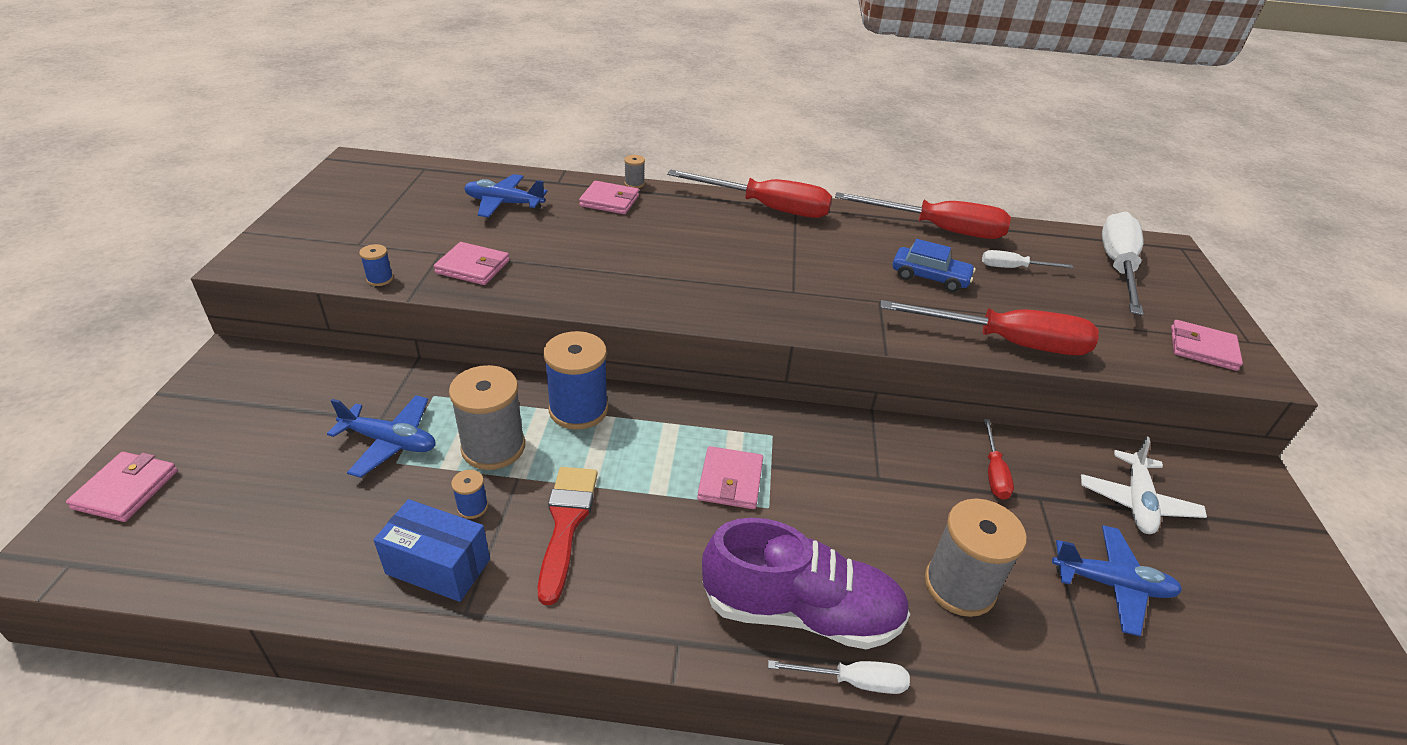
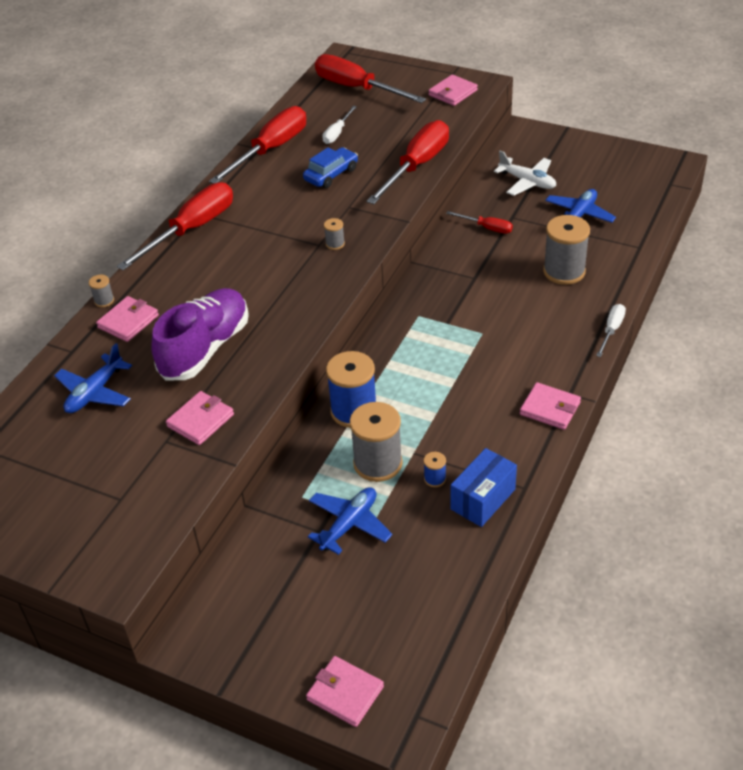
camera: 65 degrees left, 5 degrees up
blue spool [359,244,393,286] -> none
red brush [538,467,598,605] -> none
pink wallet [697,446,763,509] -> pink wallet moved to [520,382,581,430]
purple shoe [702,518,910,649] -> purple shoe moved to [151,288,249,381]
white screwdriver [1102,212,1144,315] -> red screwdriver [315,54,426,103]
none -> grey spool [324,218,345,250]

